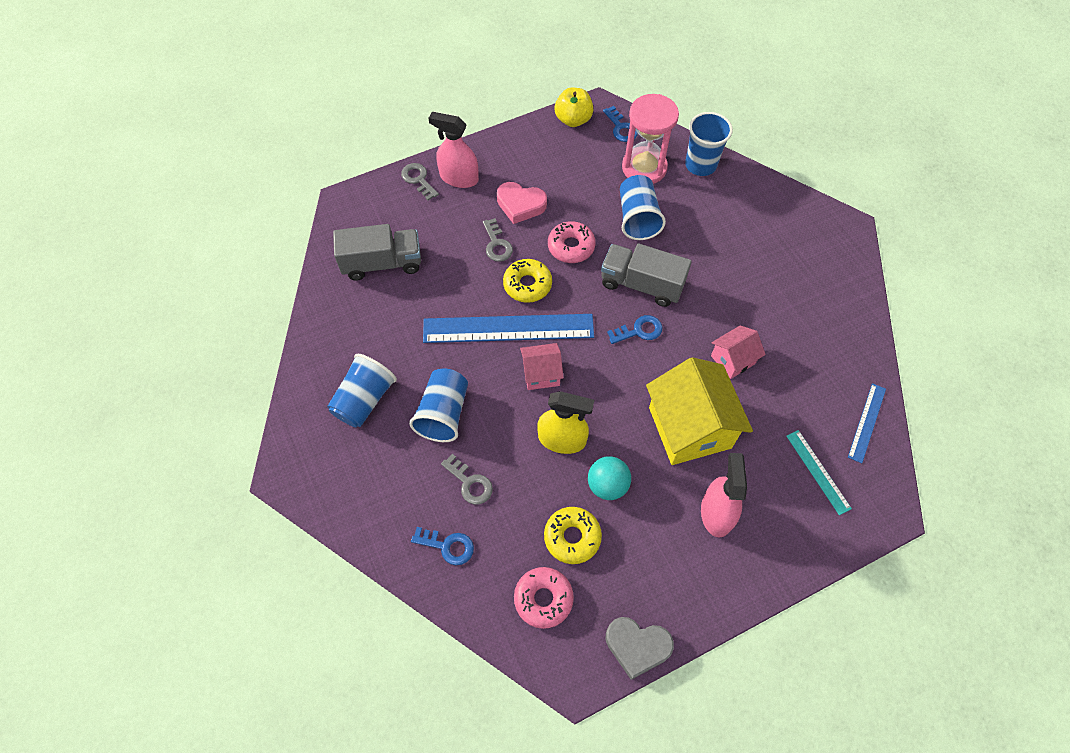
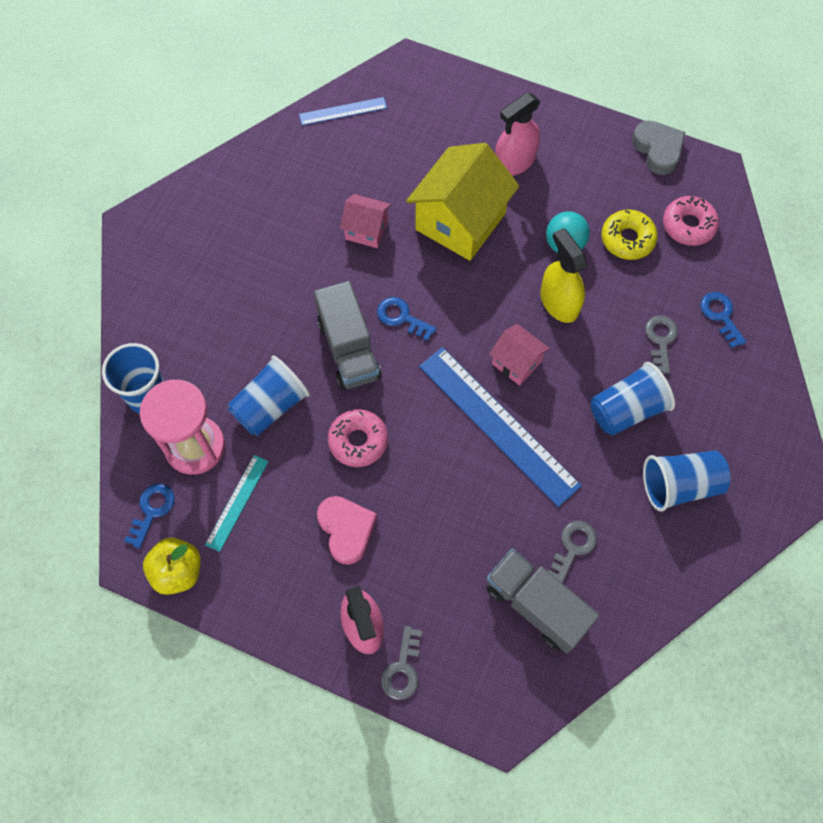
camera: 130 degrees left, 5 degrees up
grey key [483,218,513,262] -> grey key moved to [548,521,597,583]
yellow donut [503,259,552,303] -> none
turquoise ruler [786,430,852,515] -> turquoise ruler moved to [205,455,269,552]

